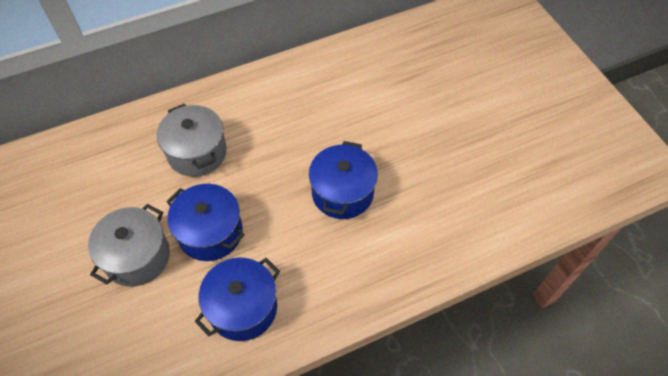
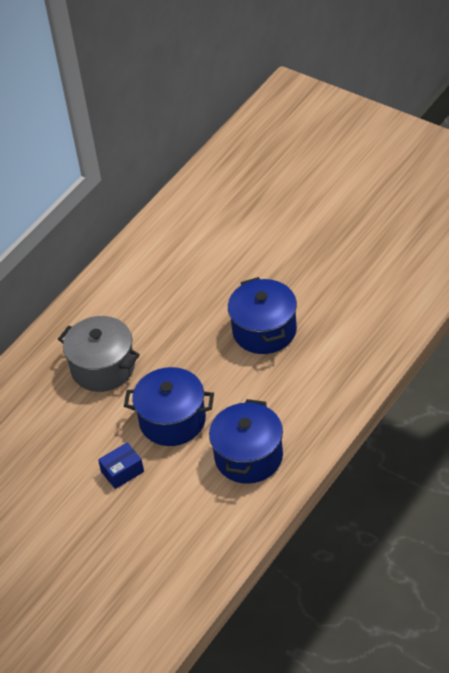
camera: 25 degrees left, 10 degrees down
grey pot [88,204,170,287] -> blue box [98,442,144,489]

